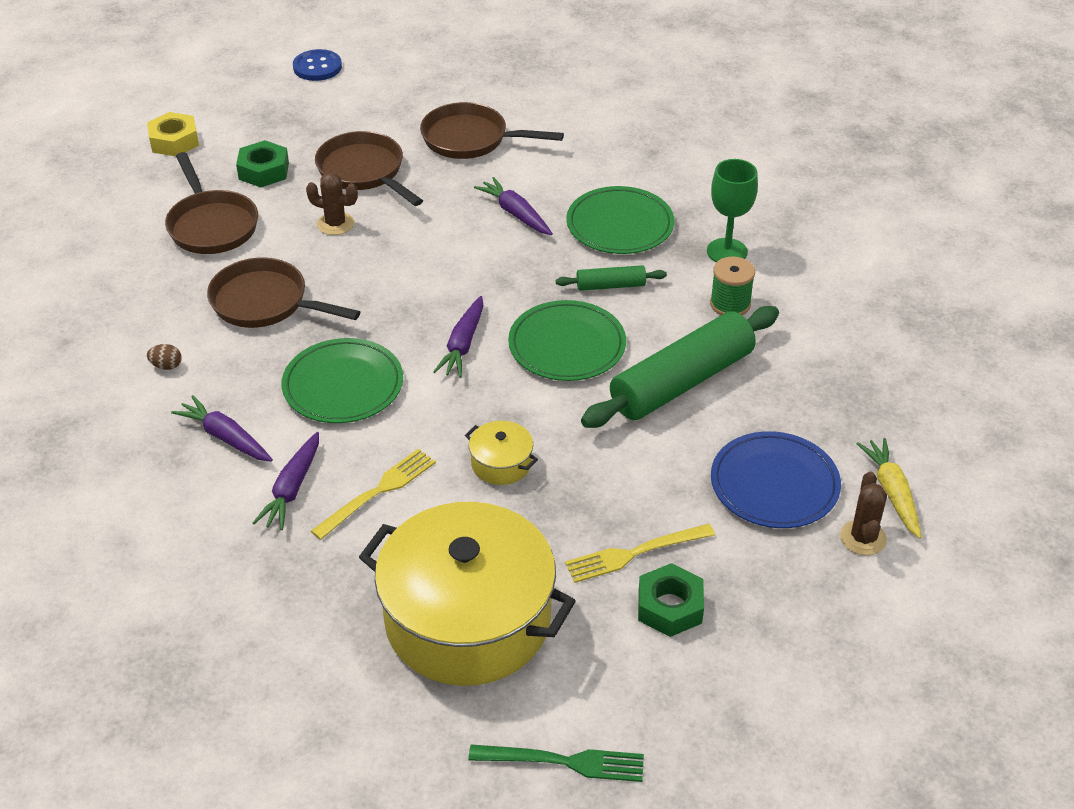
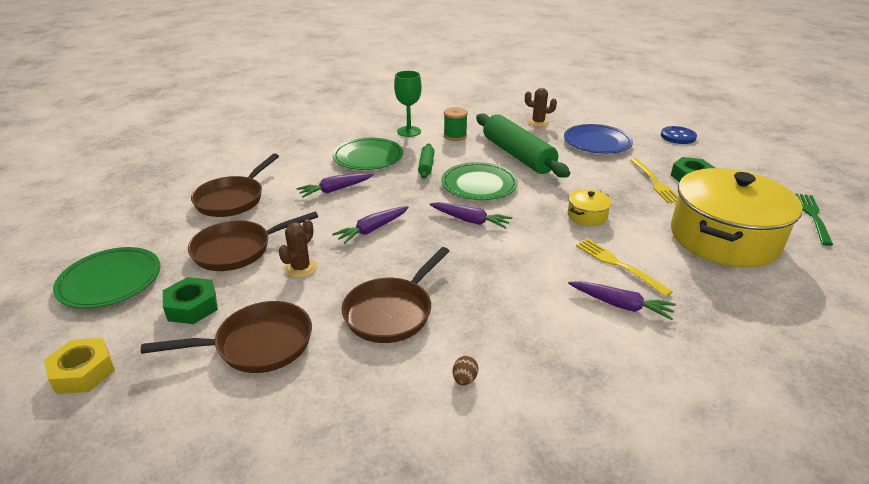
camera: 80 degrees left, 10 degrees down
purple carrot [171,395,273,462] -> purple carrot moved to [332,206,409,244]
green plate [282,338,403,423] -> green plate moved to [53,247,161,309]
blue button [293,49,342,81] -> blue button moved to [661,126,697,144]
brown cactus [840,472,887,555] -> brown cactus moved to [525,88,557,127]
yellow carrot [857,438,922,539] -> none

